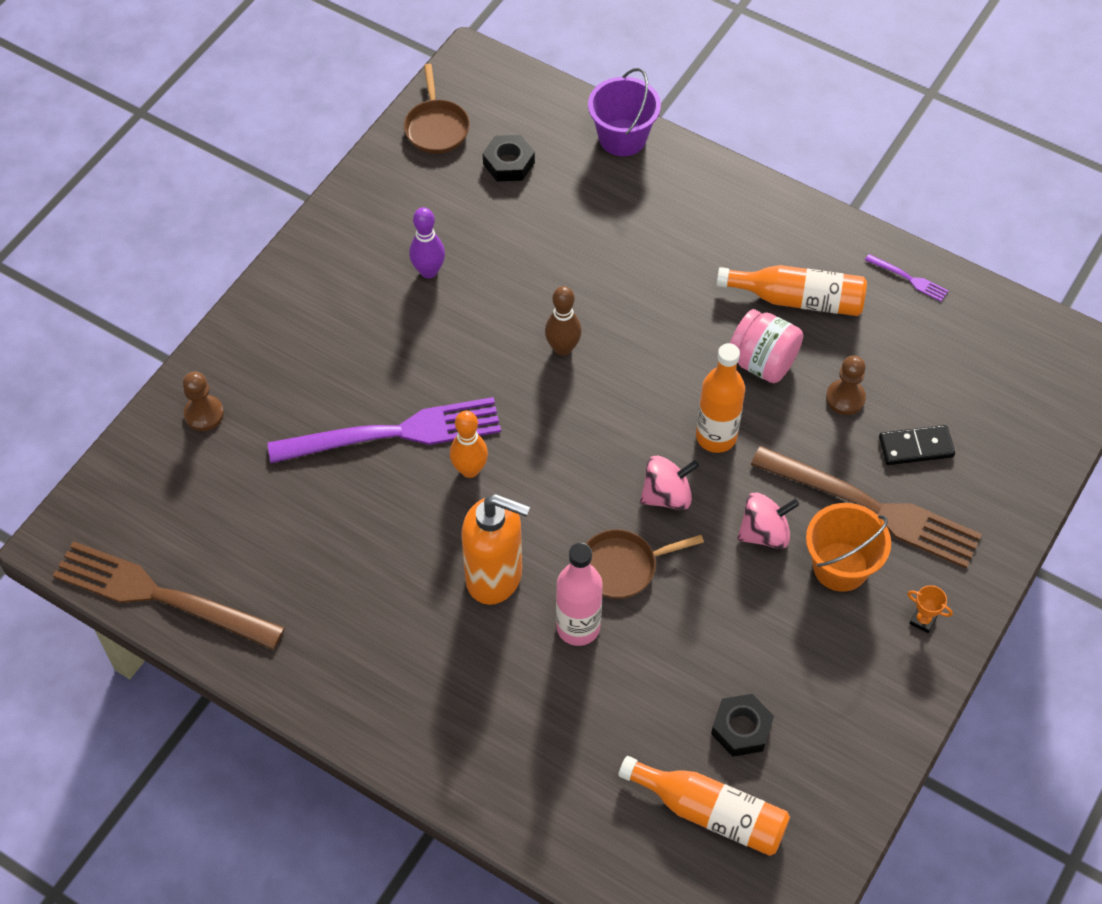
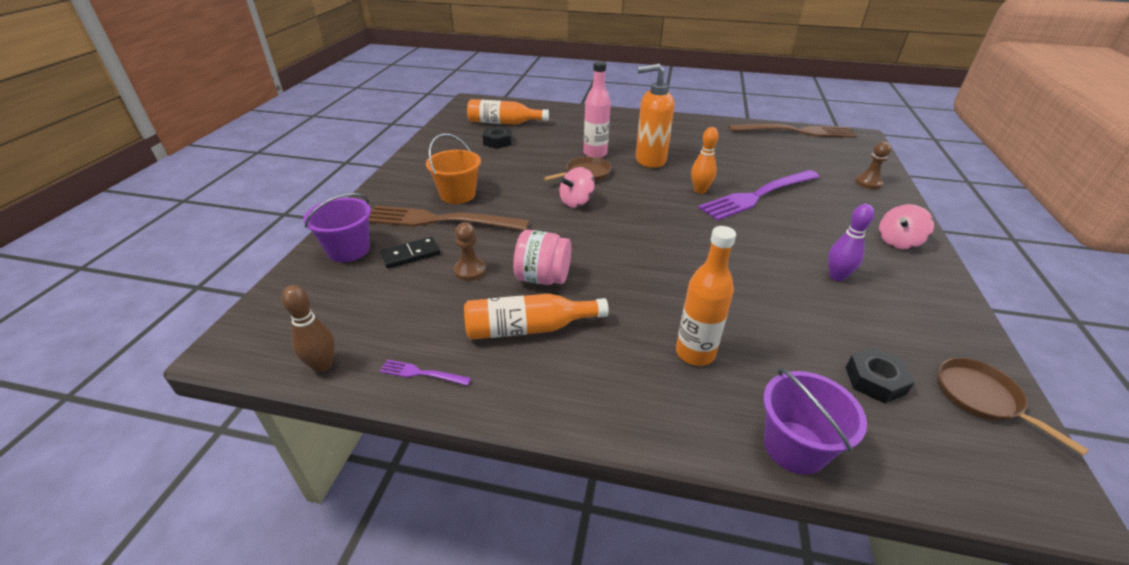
camera: 160 degrees right, 20 degrees down
brown bowling pin [545,286,582,356] -> brown bowling pin moved to [281,285,335,372]
orange bottle [696,343,745,453] -> orange bottle moved to [676,226,736,366]
pink spinning top [737,492,799,549] -> pink spinning top moved to [879,204,934,249]
orange trophy [907,585,953,633] -> none
none -> purple bucket [303,193,371,262]

